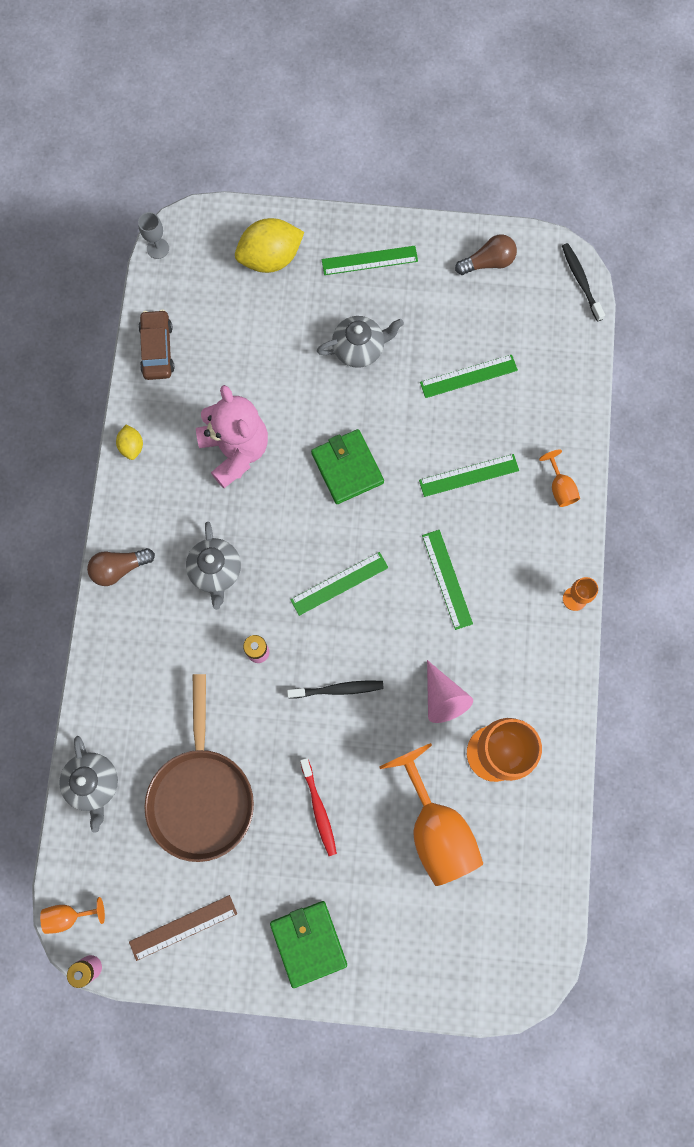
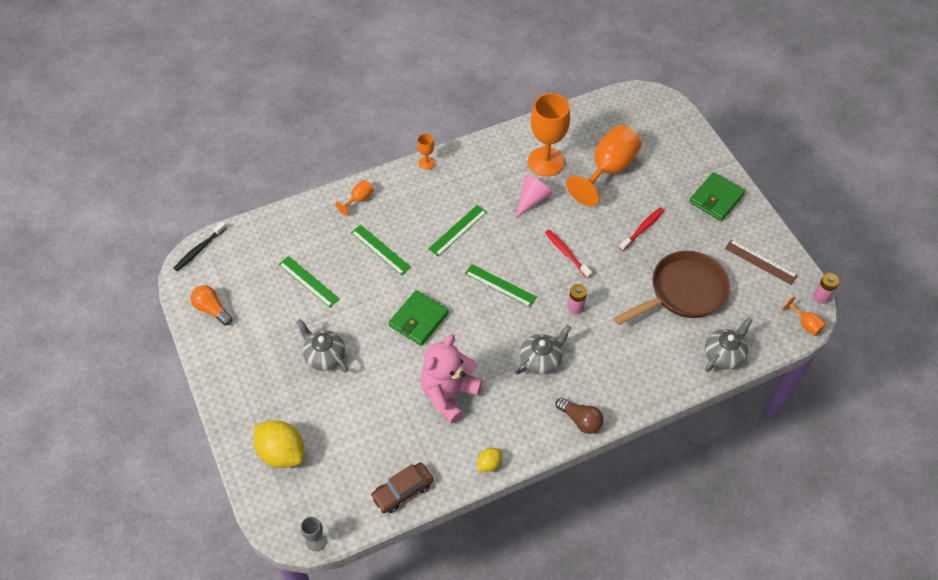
camera: 120 degrees left, 20 degrees down
black toothbrush [287,680,384,698] -> red toothbrush [545,230,592,279]
green ruler [322,246,418,275] -> none
brown light bulb [455,234,517,275] -> orange light bulb [191,285,233,326]

